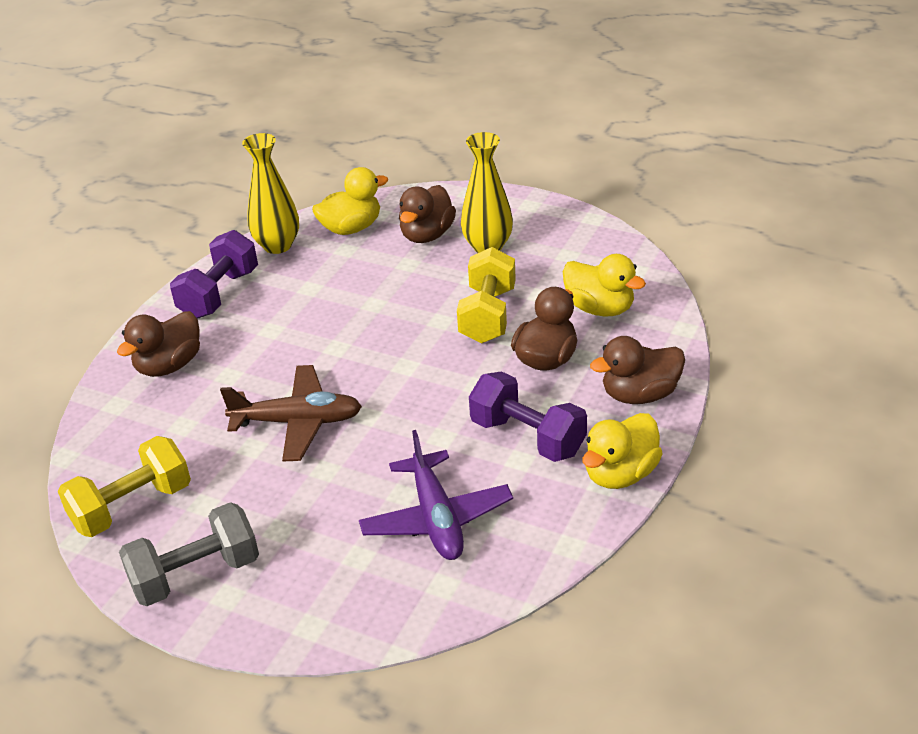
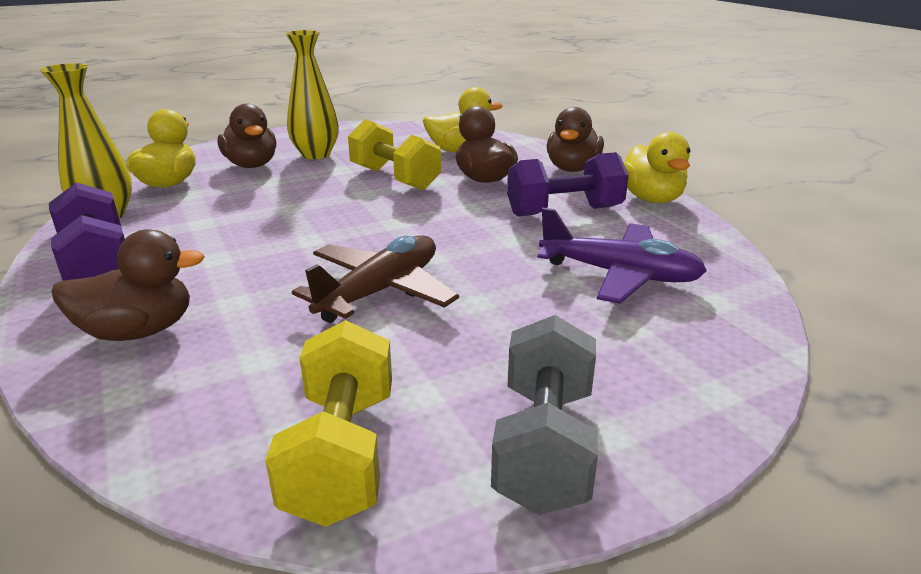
camera: 55 degrees left, 10 degrees down
brown duck [117,311,200,377] -> brown duck turned 90 degrees counterclockwise [52,229,205,341]

